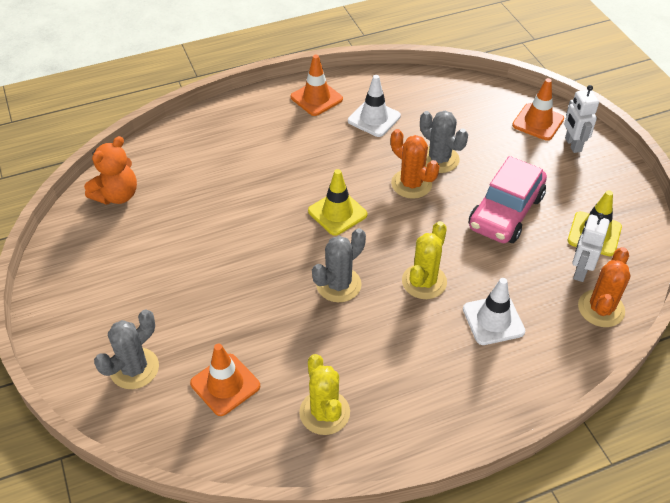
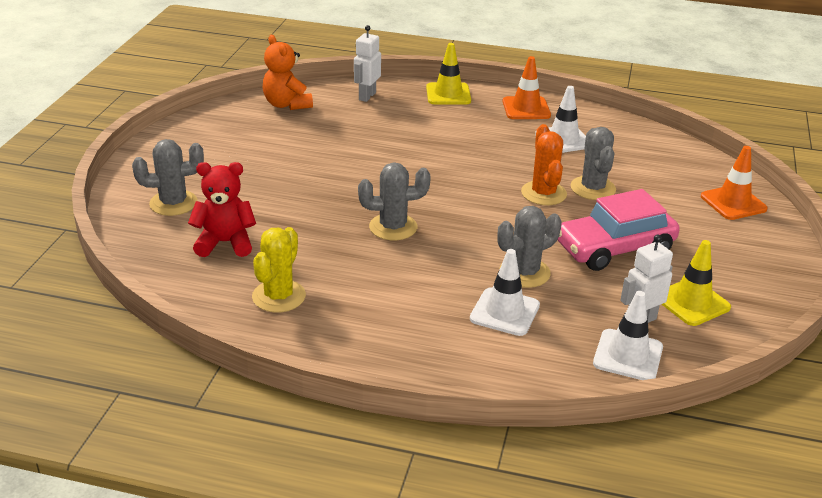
camera: 35 degrees right, 15 degrees down
orange teddy bear [84,136,137,205] -> orange teddy bear turned 75 degrees clockwise [263,35,313,110]
orange traffic cone [190,344,260,416] -> red teddy bear [188,162,256,257]
yellow traffic cone [308,169,367,236] -> yellow traffic cone moved to [426,43,471,105]
yellow cactus [402,221,447,299] -> none
white robot [564,85,599,153] -> white robot moved to [354,25,381,102]
orange cactus [578,247,630,327] -> white traffic cone [593,291,663,380]
none -> grey cactus [498,206,562,288]

